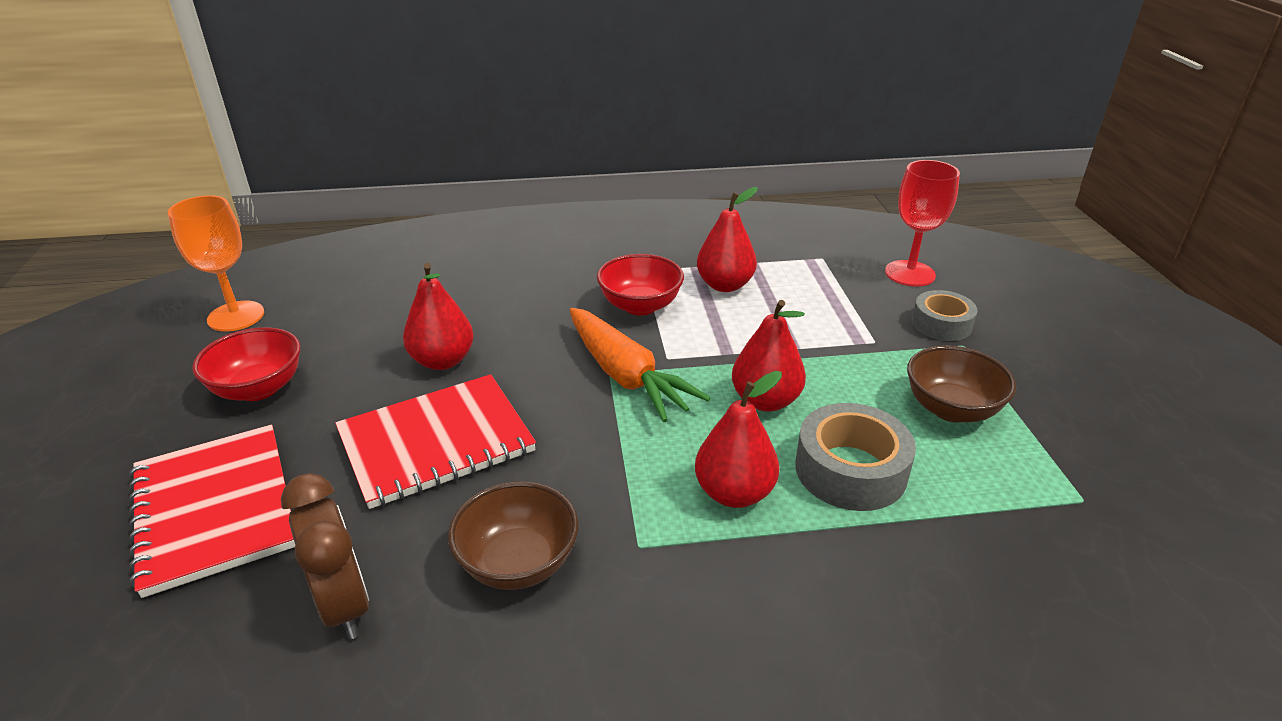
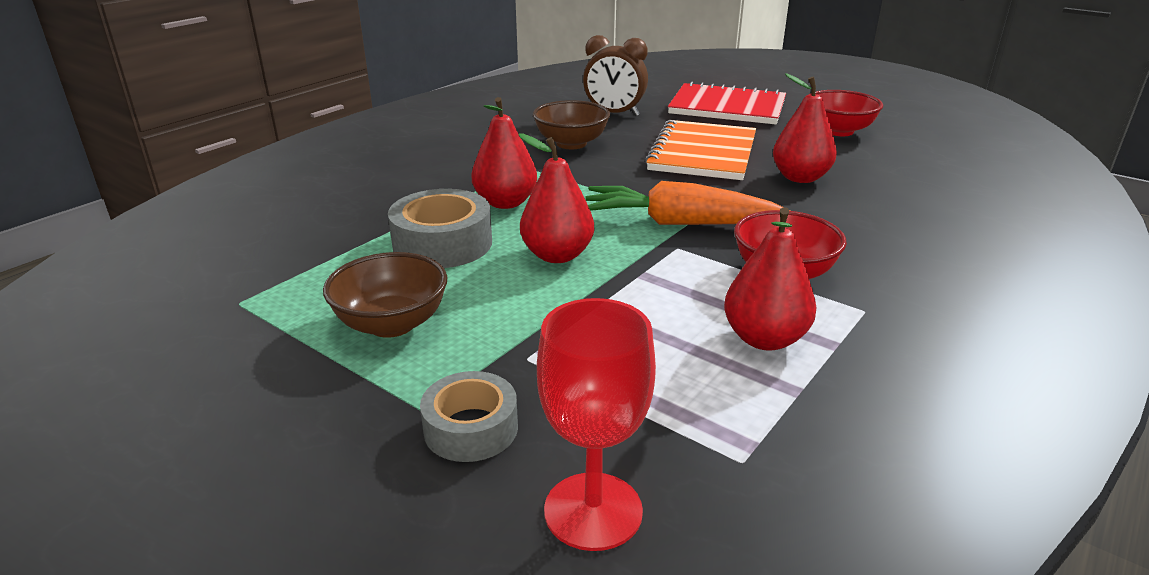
camera: 135 degrees right, 5 degrees down
orange goblet [168,195,264,332] -> none
red notebook [335,374,536,509] -> orange notebook [645,120,756,180]

